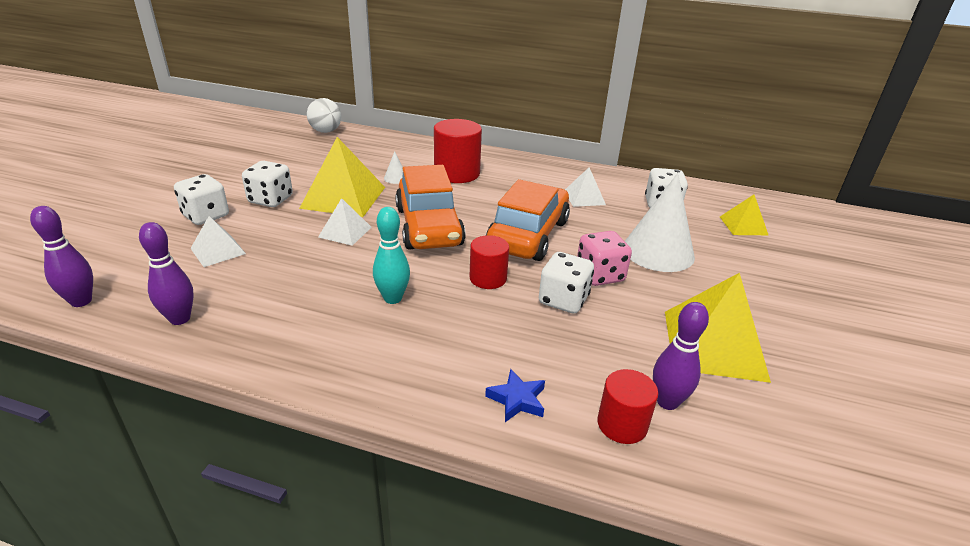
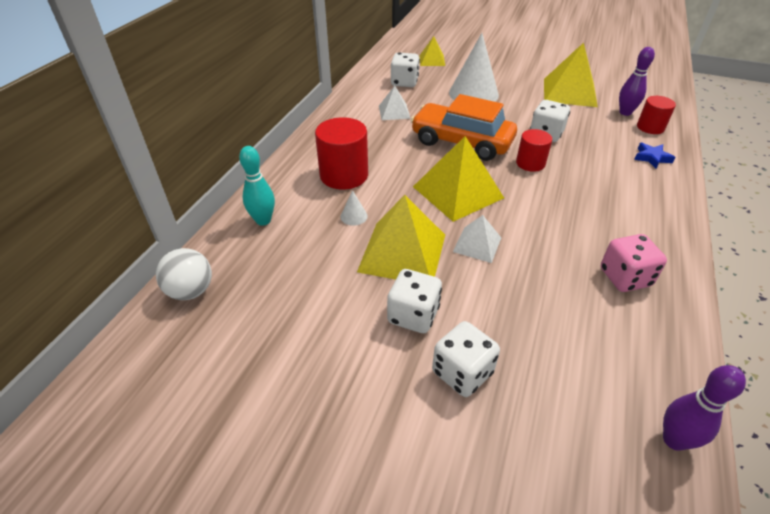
camera: 85 degrees left, 10 degrees up
purple bowling pin [139,222,194,325] -> none
white pyramid [190,216,246,267] -> none
turquoise bowling pin [373,207,410,304] -> turquoise bowling pin moved to [239,146,275,226]
orange car [395,165,466,250] -> yellow pyramid [413,136,504,222]
pink dice [577,231,632,286] -> pink dice moved to [601,234,667,292]

